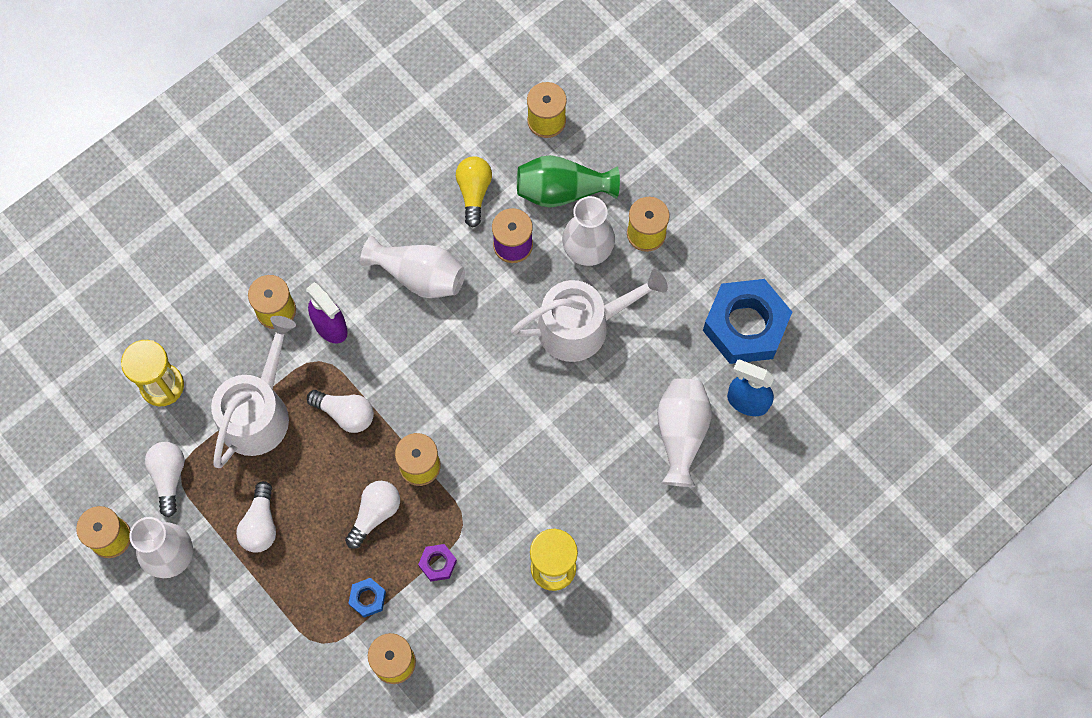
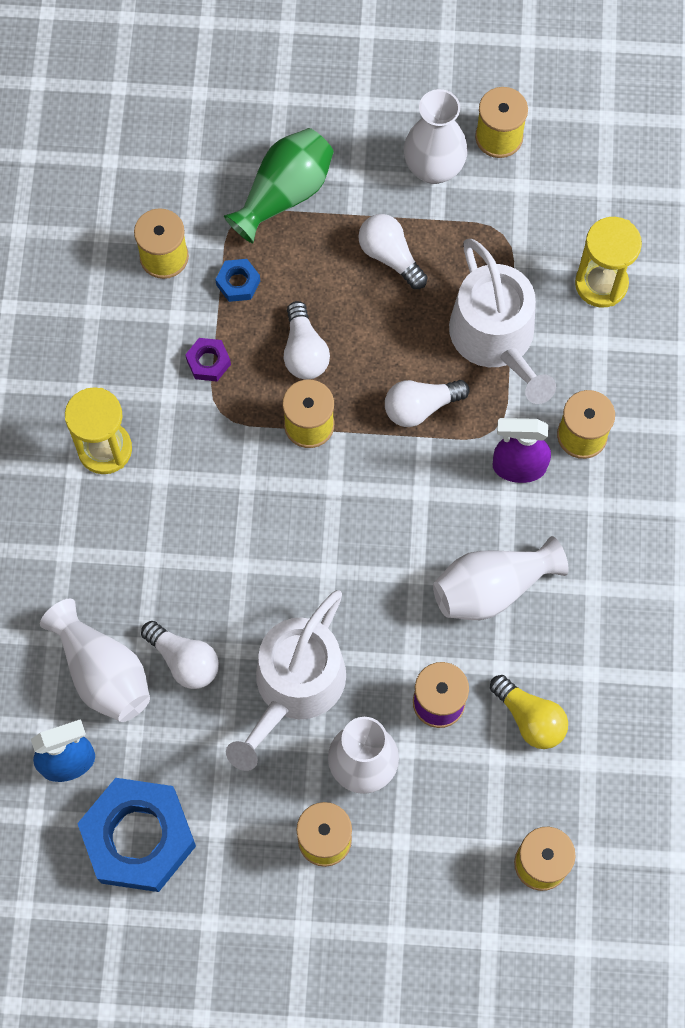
camera: 135 degrees right, 0 degrees up
white light bulb [145,442,185,517] -> white light bulb moved to [141,621,219,689]
green vase [517,155,620,208] -> green vase moved to [224,128,334,243]

